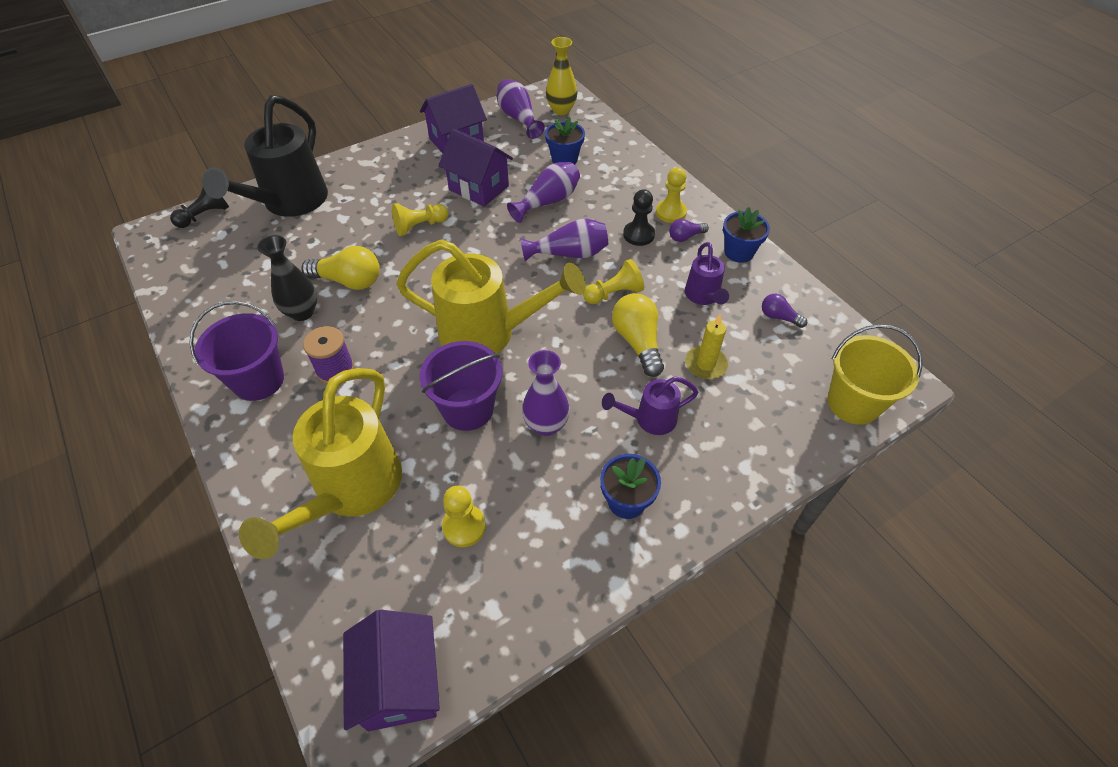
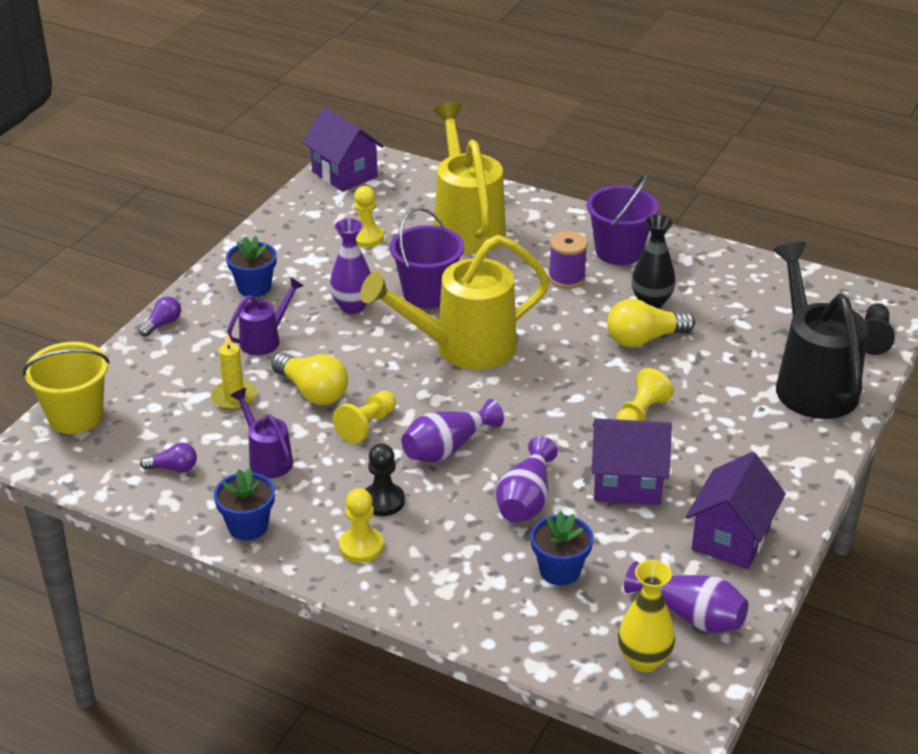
camera: 150 degrees right, 15 degrees down
purple light bulb [669,219,709,242] -> purple light bulb moved to [139,296,181,337]

